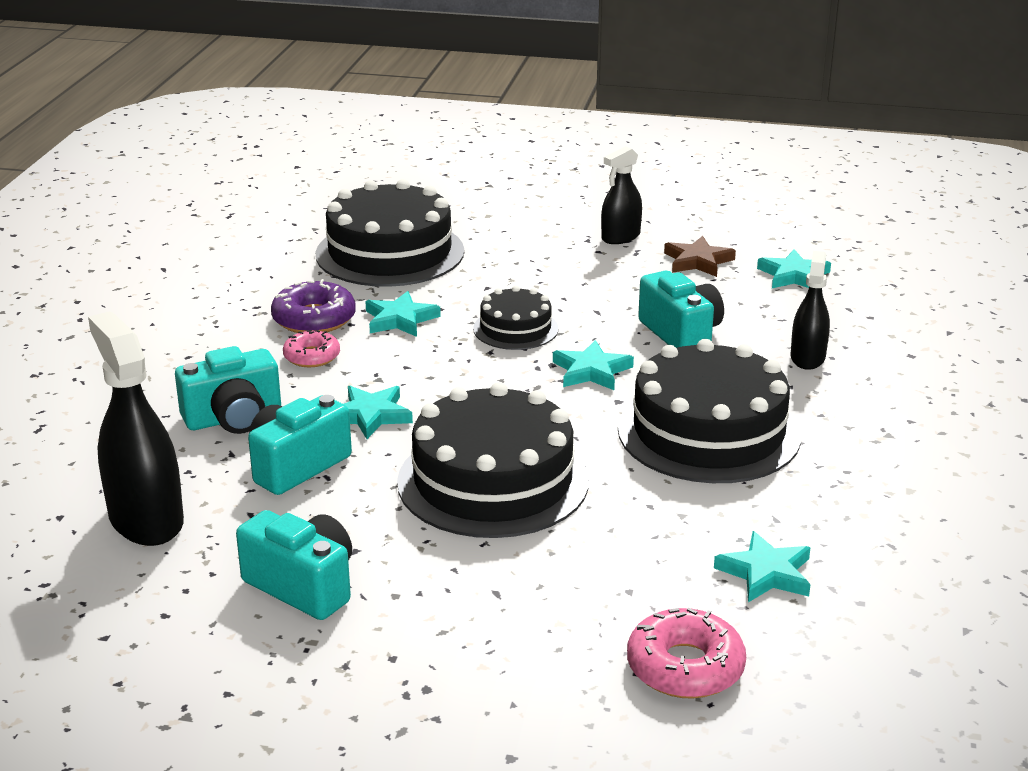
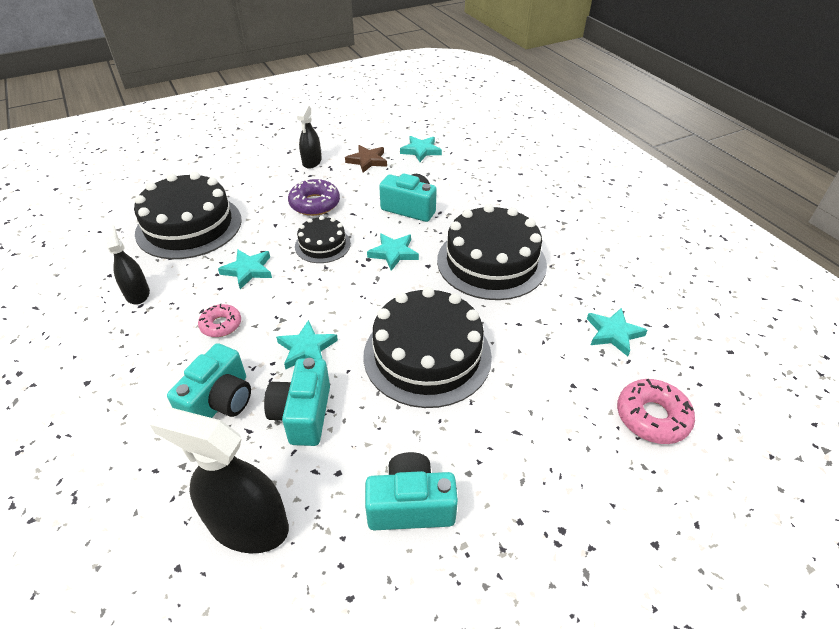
camera: 40 degrees left, 15 degrees up
purple donut [271,279,356,333] -> purple donut moved to [288,179,340,216]
black spray bottle [791,251,830,370] -> black spray bottle moved to [103,224,150,304]

